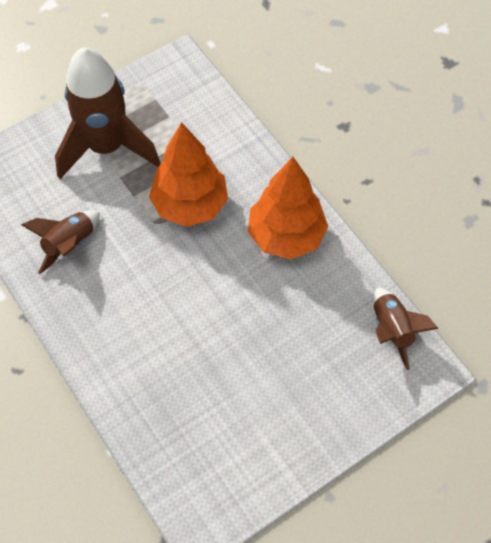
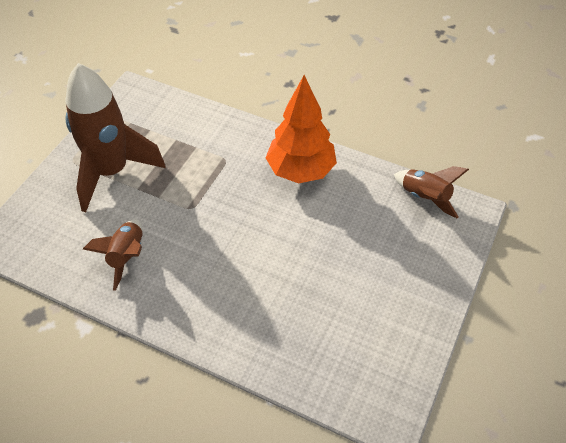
camera: 30 degrees left, 10 degrees down
orange tree [149,122,228,227] -> none

